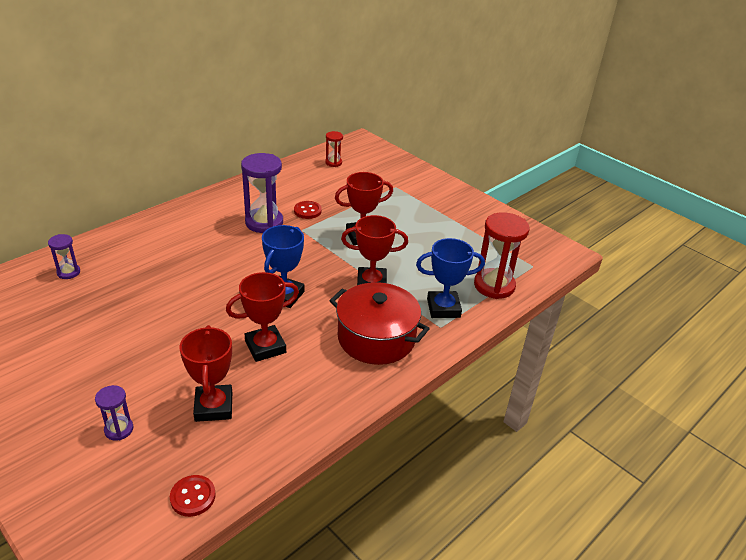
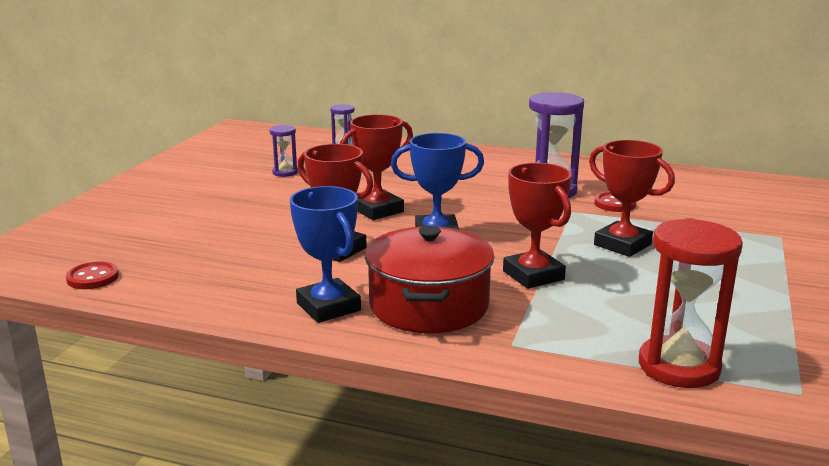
camera: 65 degrees right, 15 degrees down
purple hourglass [95,385,133,441] -> purple hourglass moved to [269,125,298,177]
red trophy [179,325,232,422] -> red trophy moved to [340,114,413,220]
red hourglass [325,131,343,167] -> none
blue trophy [416,238,485,318] -> blue trophy moved to [290,186,361,323]

